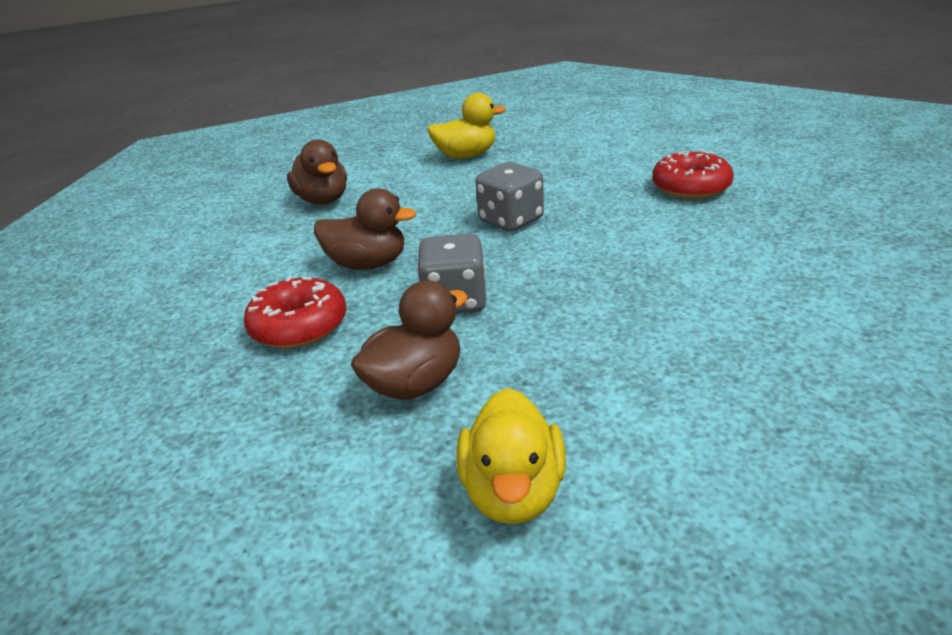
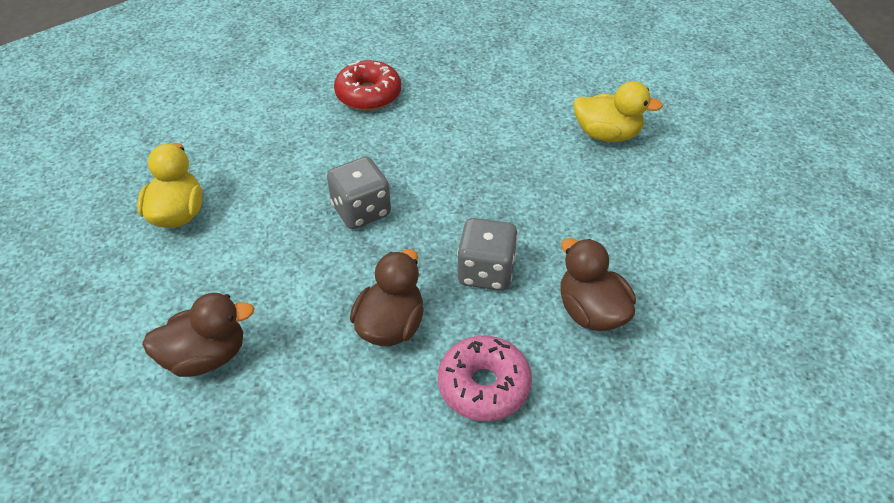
camera: 80 degrees left, 15 degrees up
red donut [244,276,346,349] -> pink donut [438,336,532,421]
yellow duck [456,388,566,524] -> yellow duck moved to [573,81,663,142]

